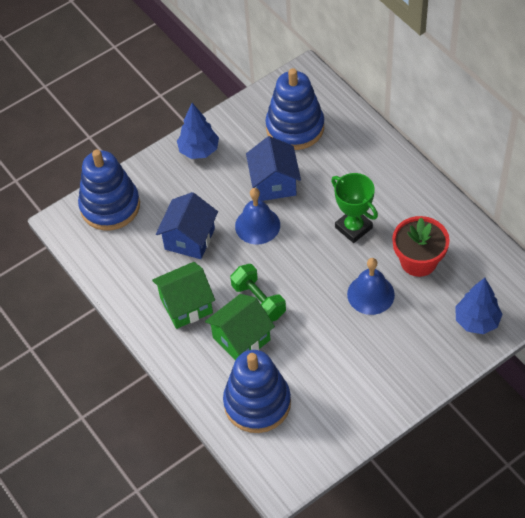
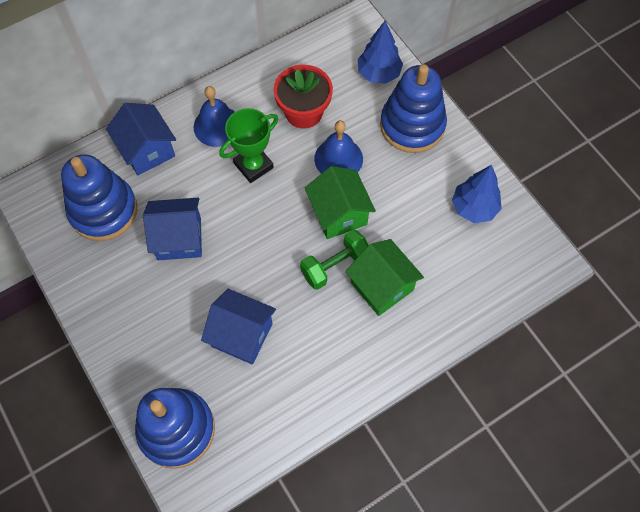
camera: 90 degrees left, 10 degrees up
green house [152,262,215,329] -> green house moved to [305,166,376,239]
blue tree [177,103,219,159] -> blue tree moved to [452,165,502,223]
blue stacking toy [223,350,291,433] -> blue stacking toy moved to [380,64,447,153]
blue bell [235,188,280,245] -> blue bell moved to [193,86,235,147]
none -> blue house [106,103,176,175]

